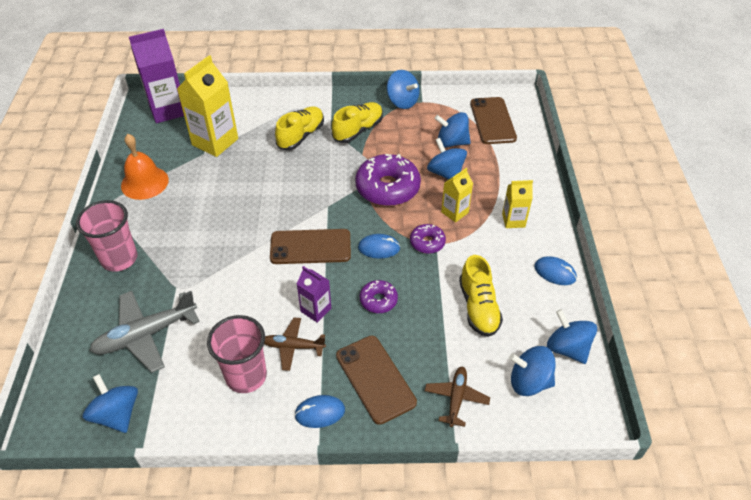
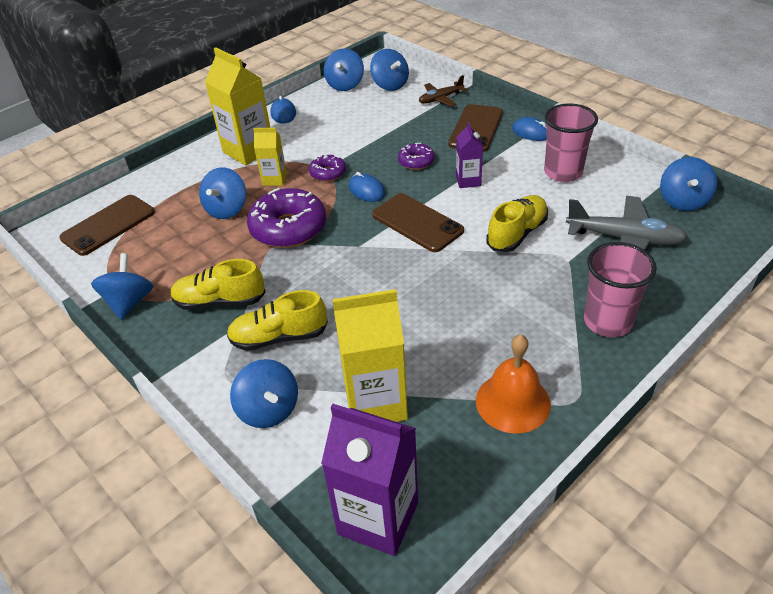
camera: 130 degrees left, 5 degrees down
brown plane [264,317,326,371] -> none
blue spinning top [435,112,471,148] -> blue spinning top moved to [230,359,298,428]
yellow shoe [459,255,503,337] -> yellow shoe moved to [486,195,548,252]
yellow carton [502,180,533,228] -> yellow carton [205,47,270,165], size x1.85

